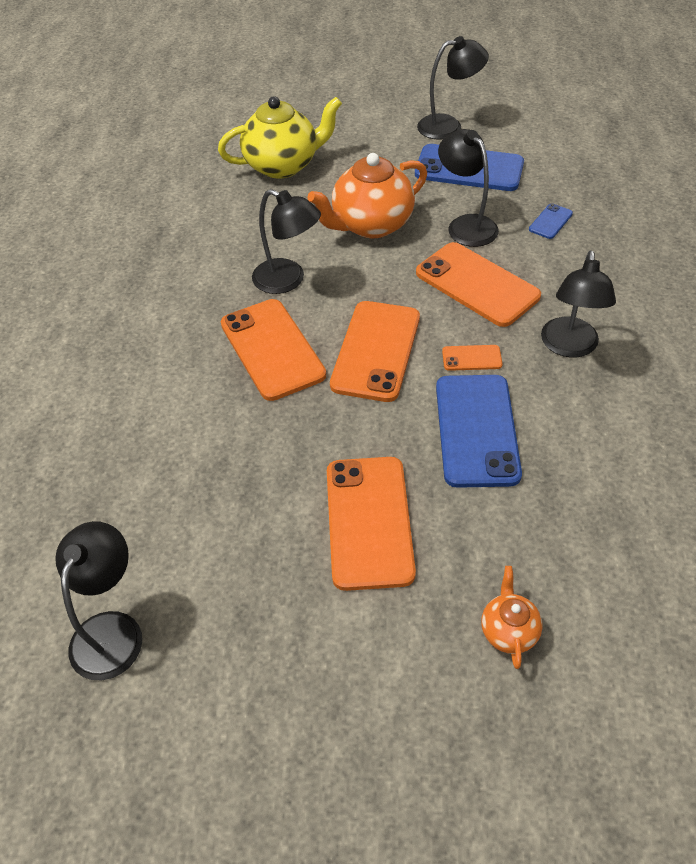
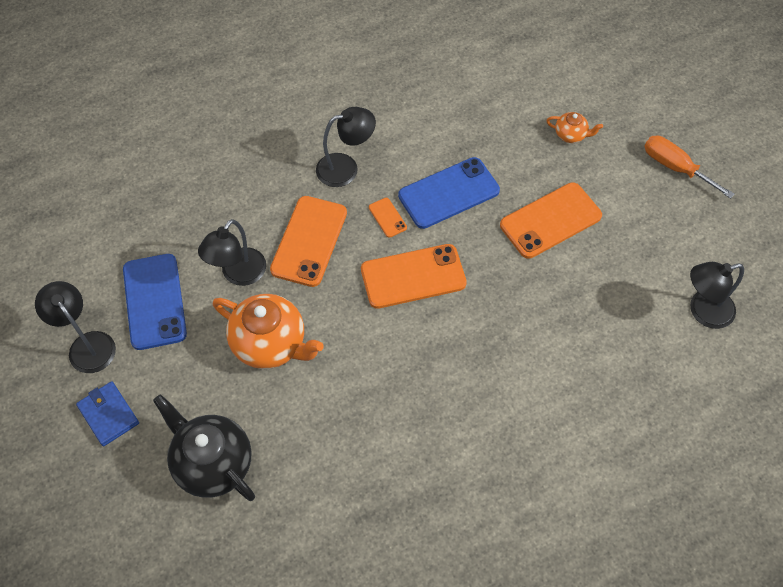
camera: 120 degrees left, 10 degrees up
yellow teapot [218,96,342,179] -> black teapot [153,394,255,501]
orange phone [221,299,326,401] -> none
black lamp [252,189,321,294] -> none
orange teapot [481,566,543,669] -> orange teapot turned 135 degrees counterclockwise [546,112,603,143]
blue phone [529,203,573,239] -> none
none -> blue wallet [76,381,139,446]
none -> orange screwdriver [644,136,734,199]

